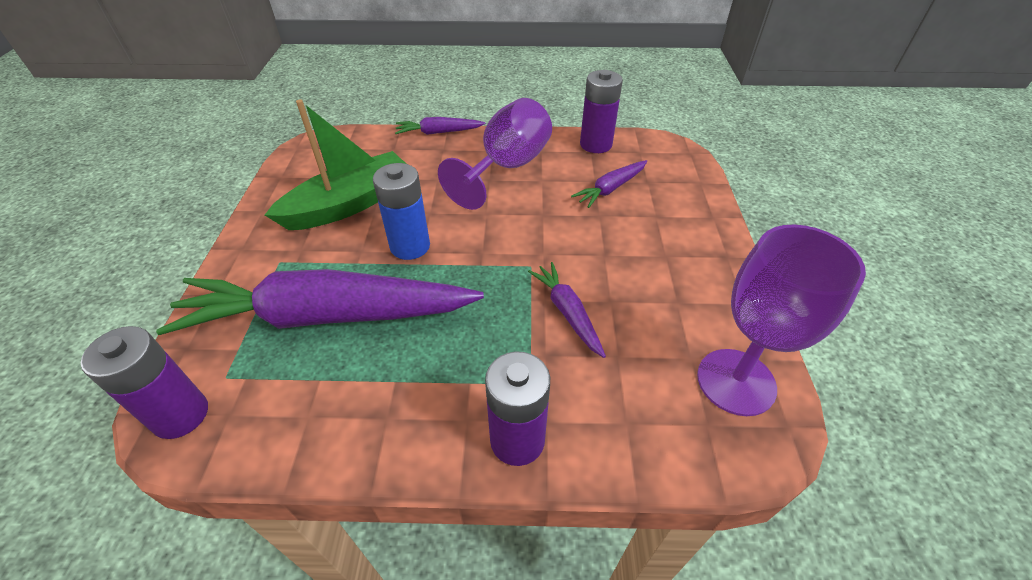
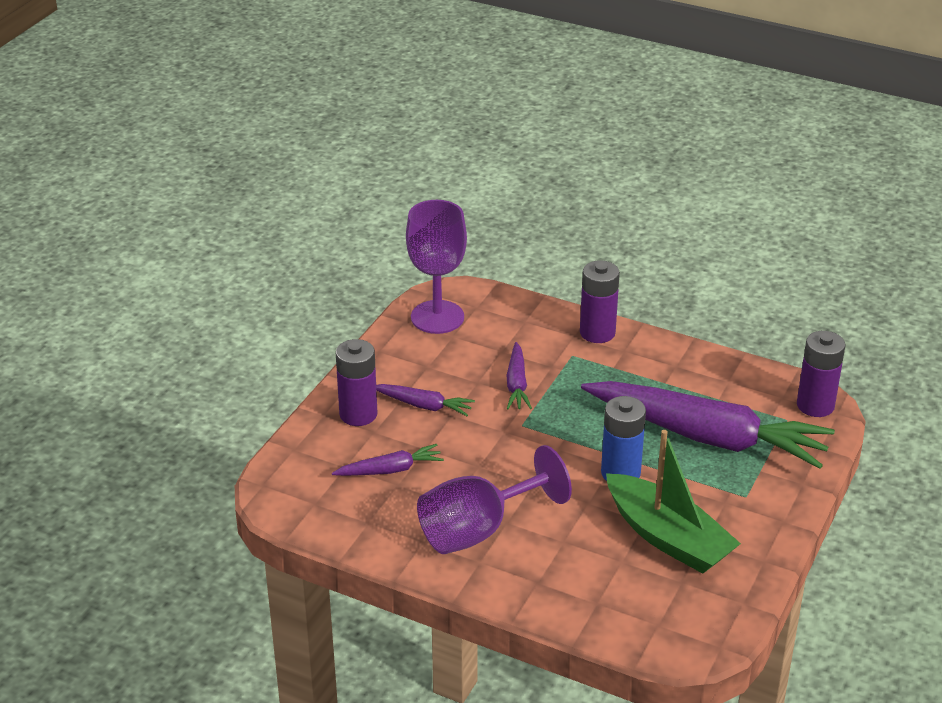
camera: 155 degrees left, 10 degrees down
green boat [265,99,406,230] -> green boat turned 120 degrees counterclockwise [606,430,741,574]
purple carrot [395,117,486,135] -> purple carrot moved to [376,384,475,416]
purple battery [580,70,623,153] -> purple battery moved to [336,339,377,426]

